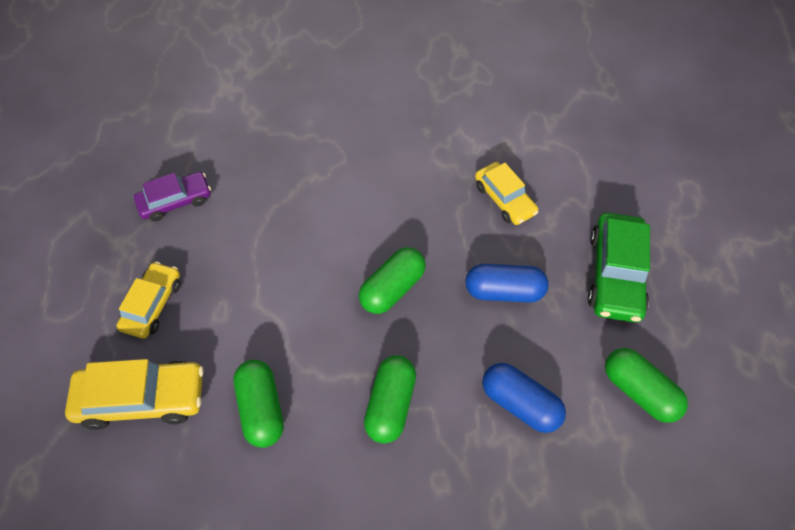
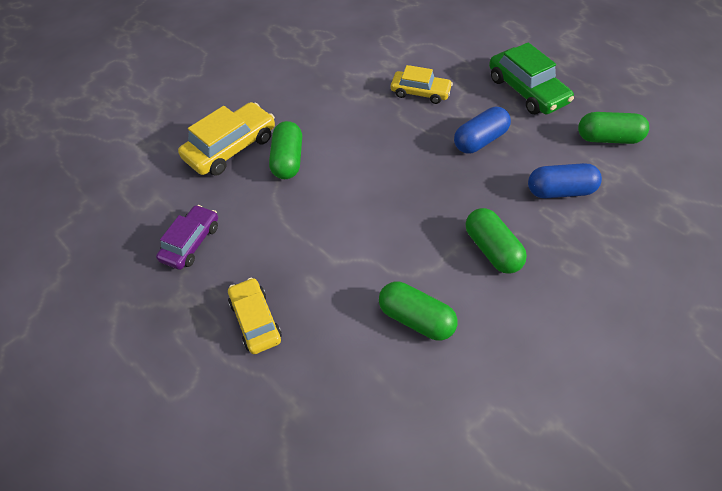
camera: 40 degrees left, 5 degrees down
yellow car [65,359,204,430] -> yellow car moved to [178,102,275,176]
green capsule [359,247,426,314] -> green capsule moved to [269,121,302,179]

